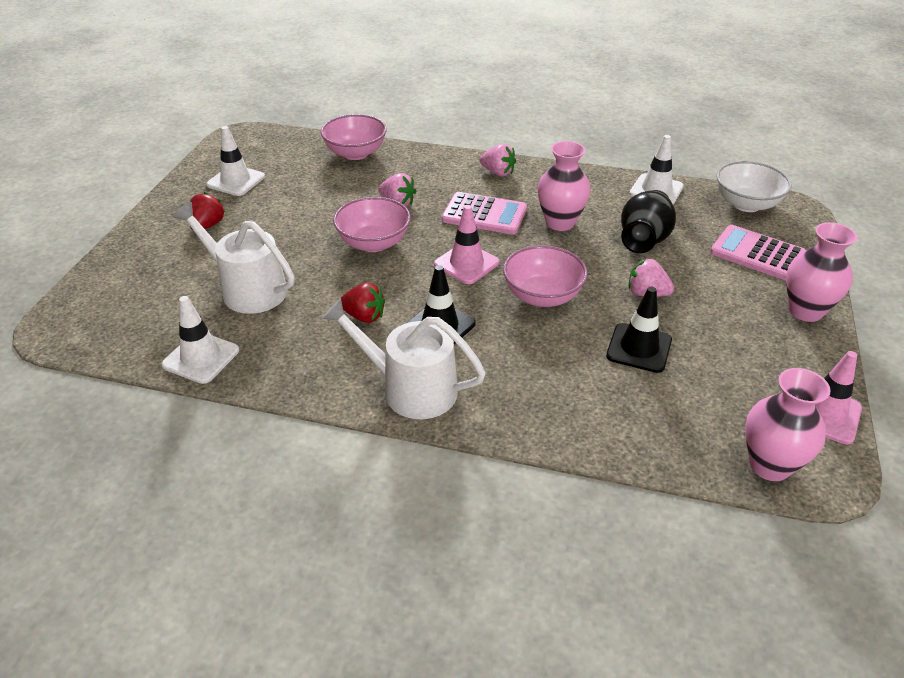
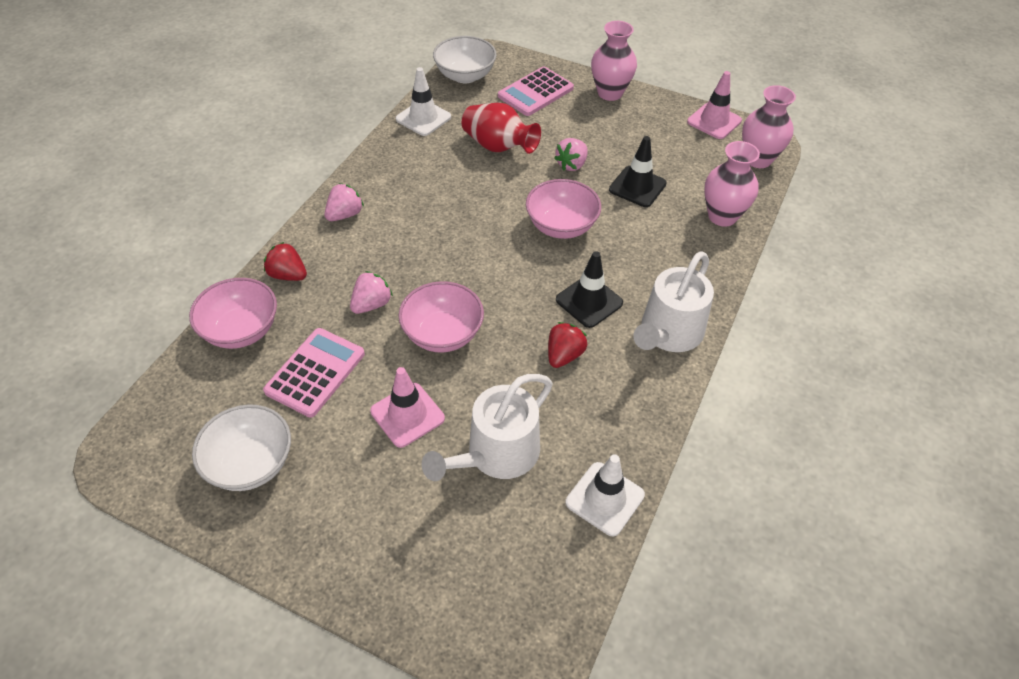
camera: 80 degrees left, 10 degrees up
red strawberry [190,192,225,230] -> red strawberry moved to [264,242,307,281]
white traffic cone [207,126,265,196] -> white bowl [192,404,291,491]
pink traffic cone [434,205,500,284] -> pink traffic cone moved to [370,367,445,448]
pink calculator [442,192,527,235] -> pink calculator moved to [263,328,365,417]
pink vase [537,141,591,231] -> pink vase moved to [704,141,760,227]
black vase [621,190,676,253] -> red vase [462,103,541,154]

